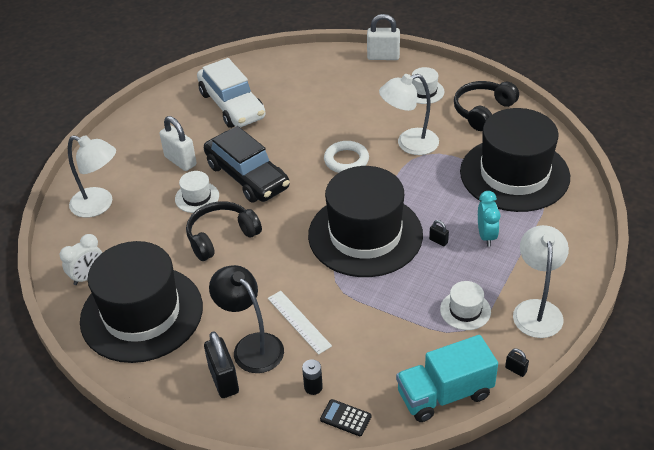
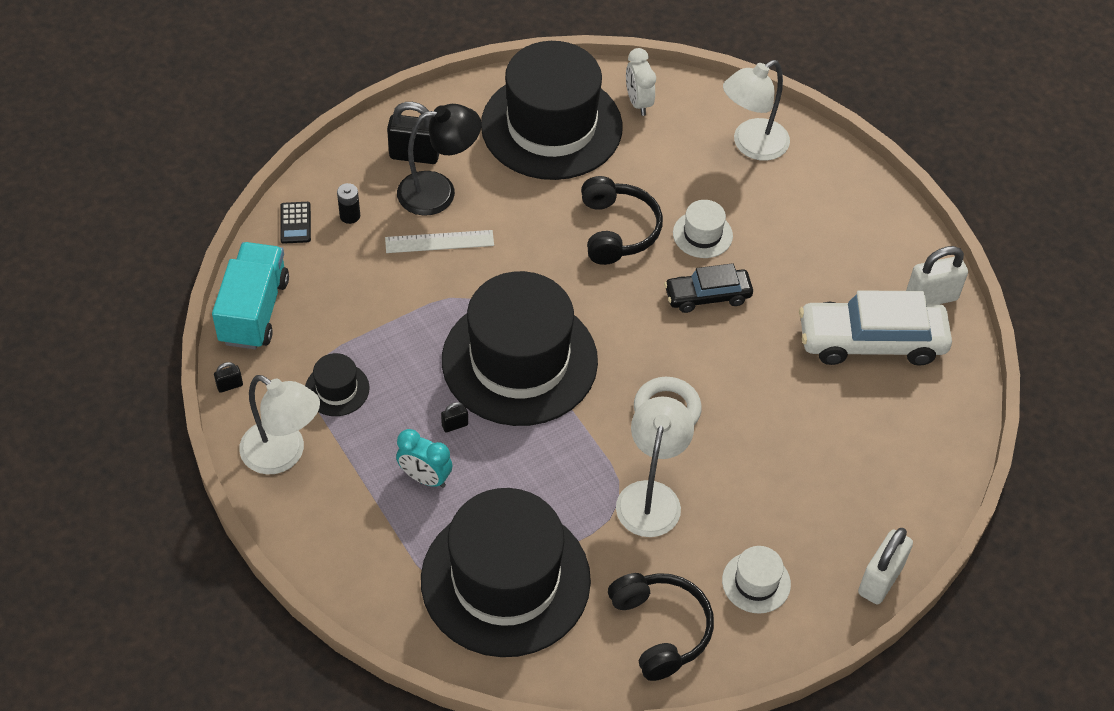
camera: 115 degrees right, 10 degrees up
white padlock [160,116,196,171] -> white padlock moved to [906,246,968,304]
black car [204,126,290,203] -> black car [664,263,753,313], size x0.59
black calculator [320,399,372,436] -> black calculator turned 120 degrees clockwise [280,202,311,244]
white hat [440,281,491,330] -> black hat [305,353,370,416]

